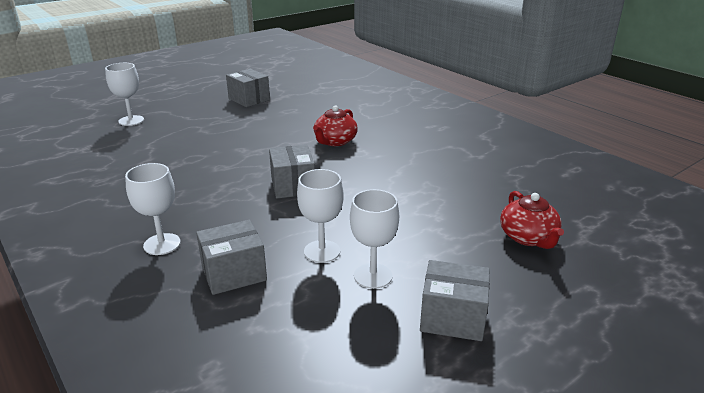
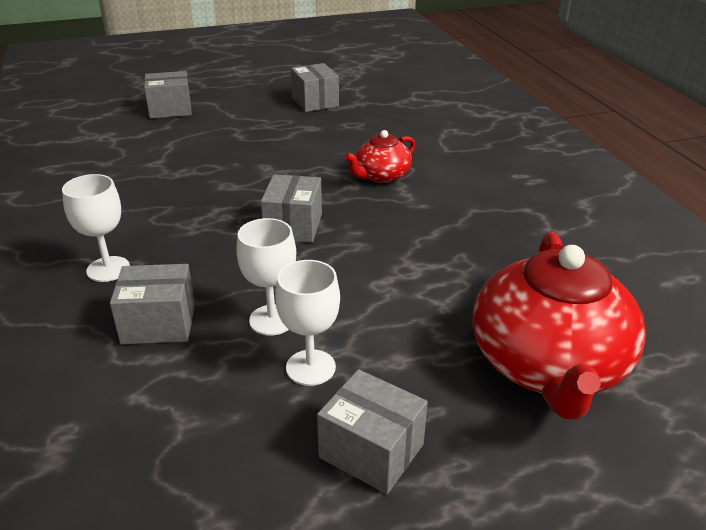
camera: 20 degrees right, 5 degrees up
white goblet [105,63,144,126] -> grey box [144,71,192,119]
red teapot [500,191,564,249] -> red teapot [472,232,646,420], size x1.96

